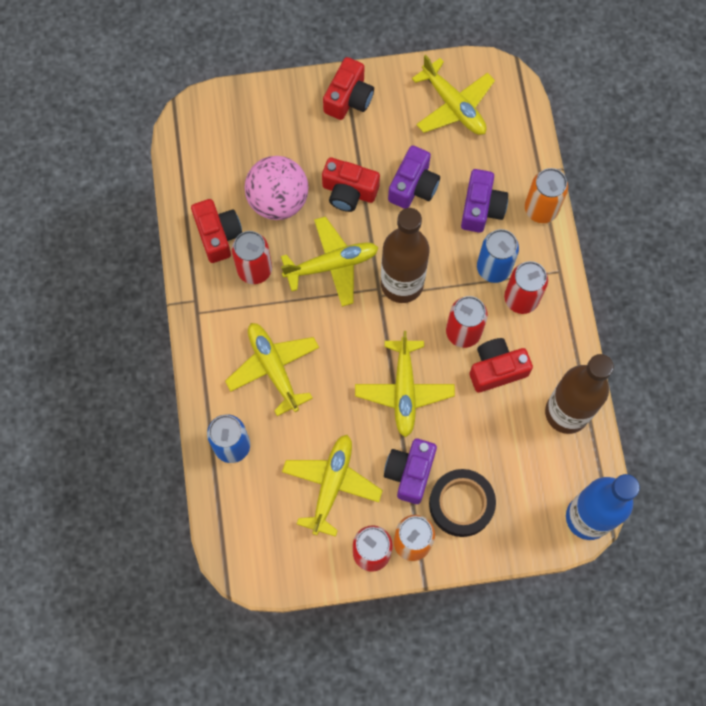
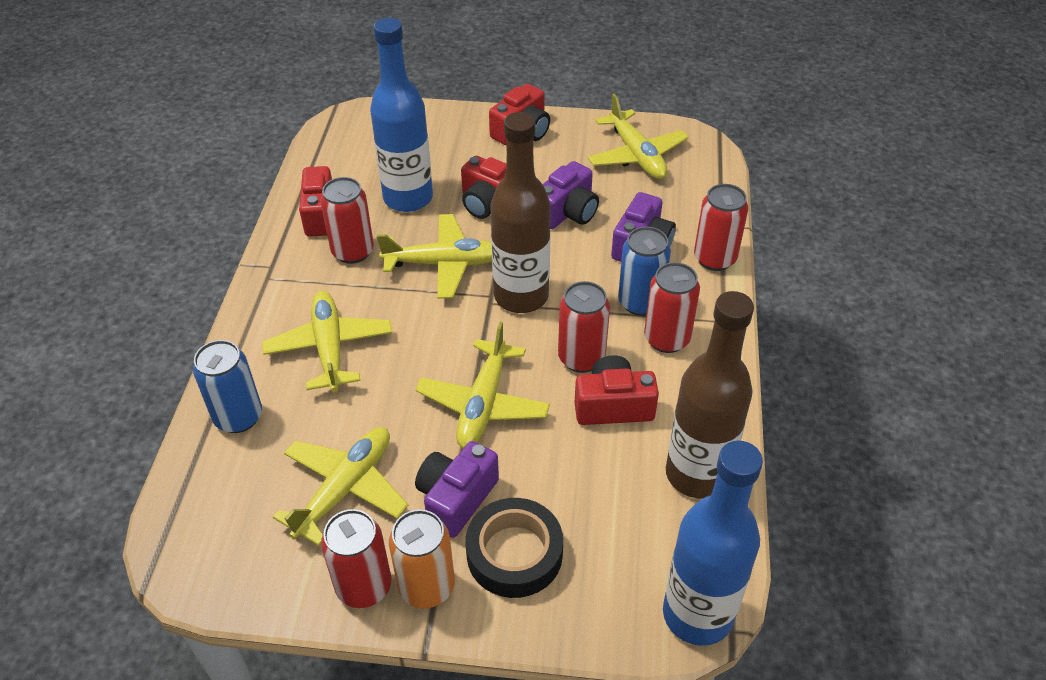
camera: 15 degrees right, 25 degrees down
pink ball [245,156,309,220] -> blue bottle [370,18,433,212]
orange can [525,168,568,223] -> red can [694,184,748,271]

